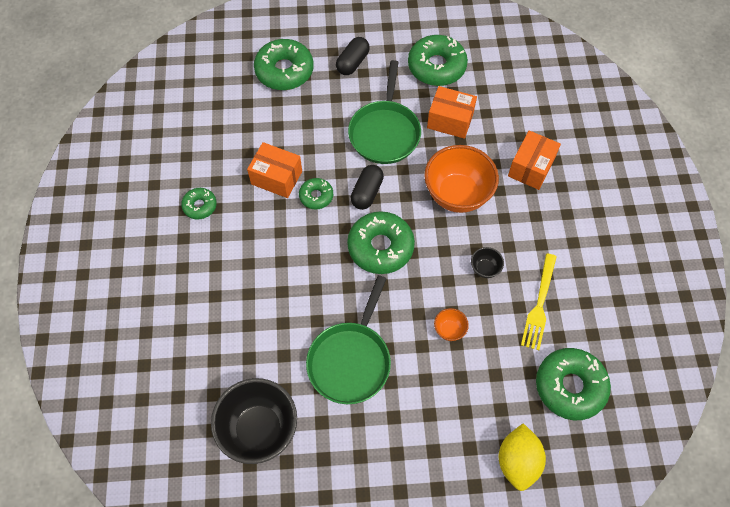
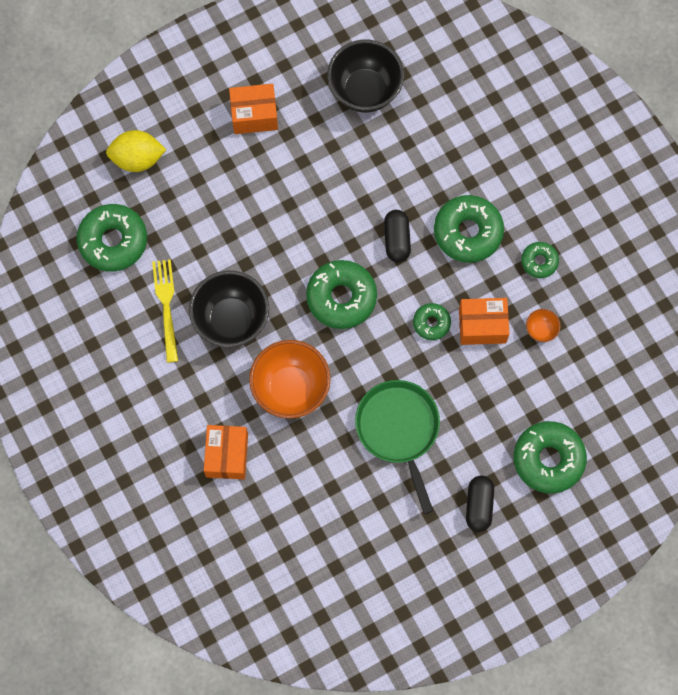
camera: 155 degrees right, 10 degrees up
green pan [306,275,391,404] -> none
black capsule [351,165,384,210] -> black capsule moved to [384,210,411,262]
green donut [408,35,468,86] -> green donut moved to [434,195,504,263]
orange box [427,86,477,139] -> orange box moved to [229,84,278,134]
orange bowl [434,308,469,341] -> orange bowl moved to [526,309,561,342]
black bowl [471,247,504,278] -> black bowl [189,271,269,347], size x2.29
yellow lemon [499,423,546,491] -> yellow lemon turned 75 degrees counterclockwise [106,130,166,172]

